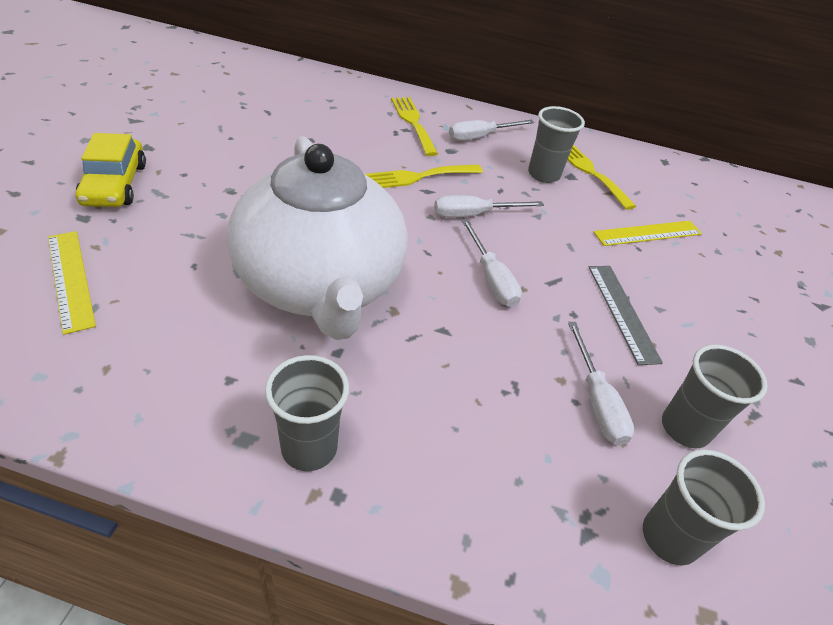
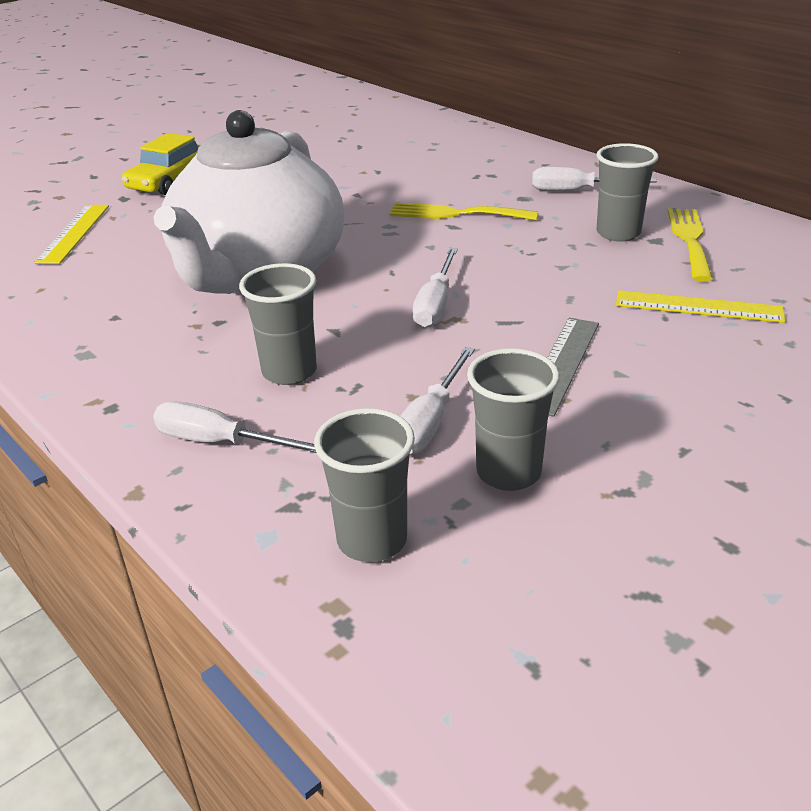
camera: 40 degrees right, 10 degrees down
grey cup [265,355,349,471] -> grey cup moved to [239,263,317,385]
yellow fork [391,97,438,156] -> none
white screwdriver [434,195,544,218] -> white screwdriver moved to [153,401,317,453]

